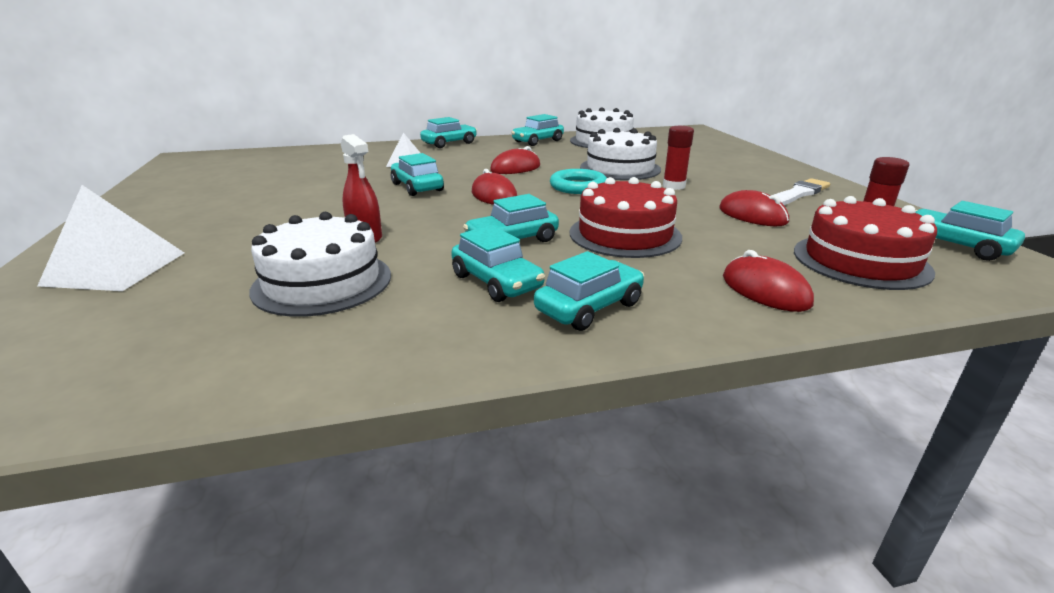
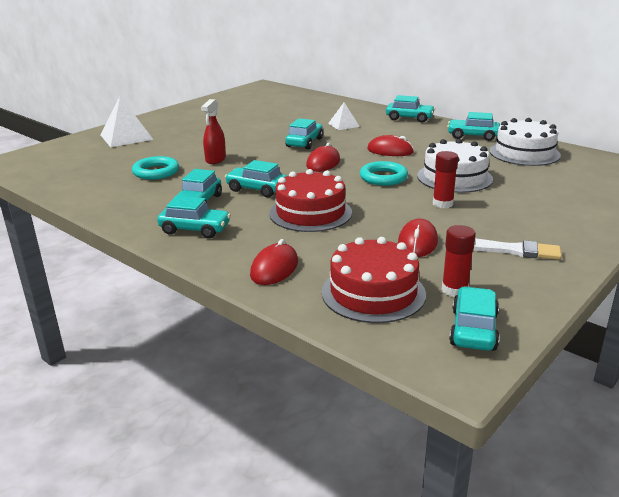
camera: 55 degrees right, 0 degrees up
white cake [249,212,391,317] -> turquoise ring [132,156,179,180]

